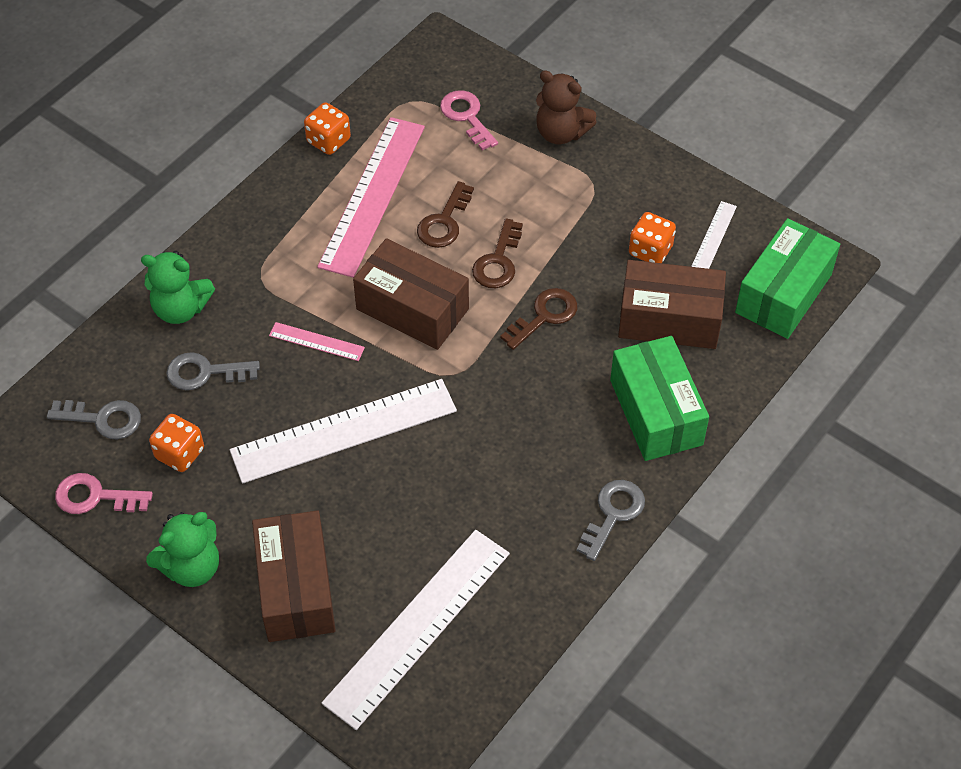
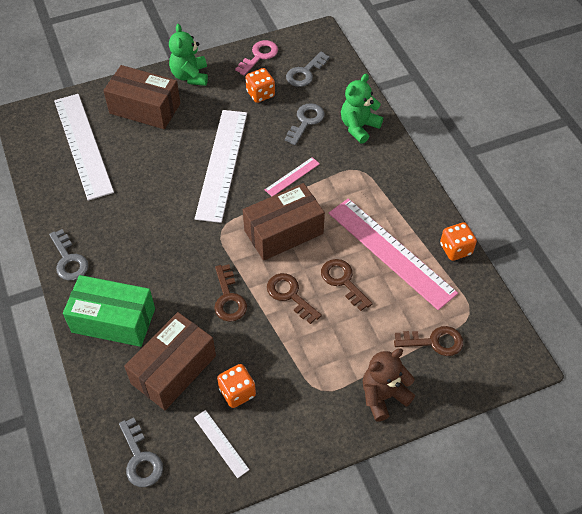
camera: 120 degrees right, 0 degrees up
pink key [440,90,498,151] -> brown key [394,326,463,356]
green box [735,218,840,339] -> grey key [119,418,163,487]

